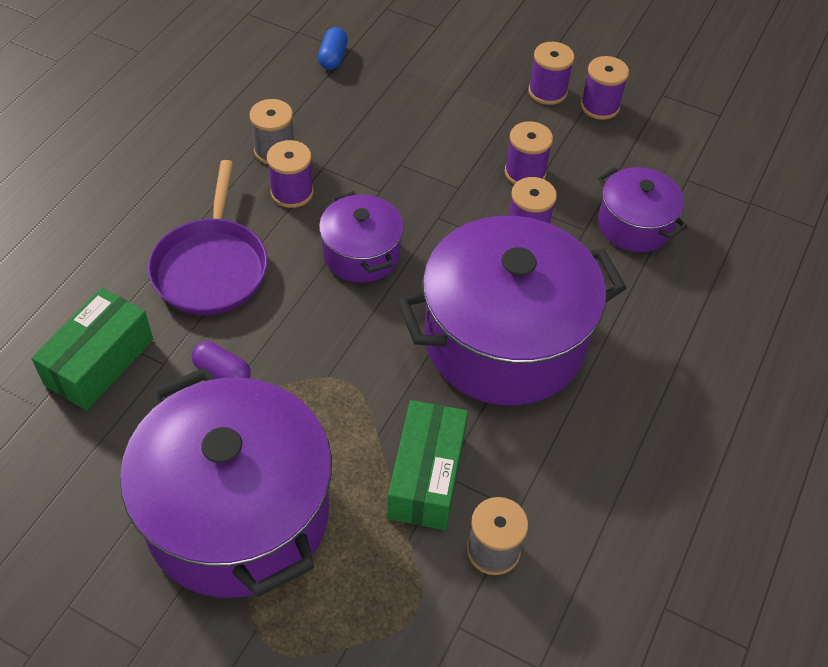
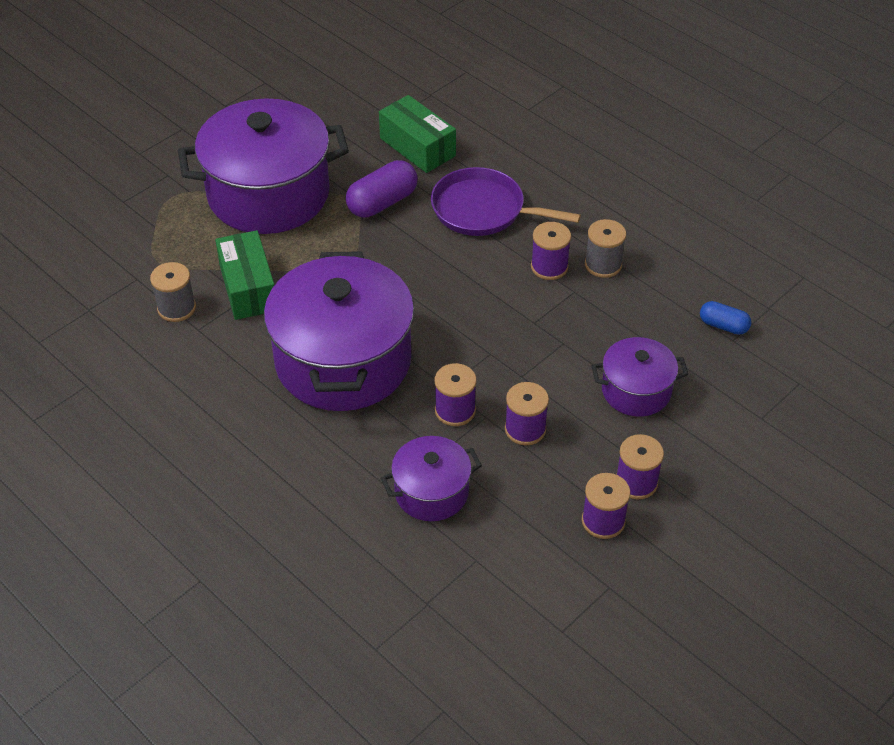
camera: 110 degrees right, 5 degrees down
purple capsule [192,342,251,379] -> purple capsule [346,160,418,218], size x1.68
purple pot [319,191,404,283] -> purple pot moved to [591,337,688,417]
green box [387,400,468,530] -> green box turned 45 degrees clockwise [215,230,274,320]

